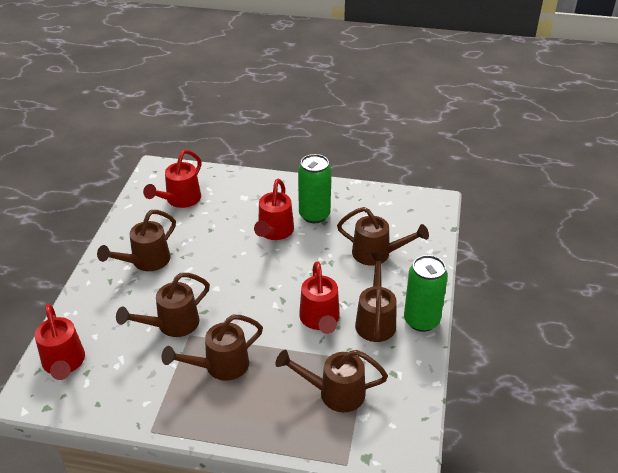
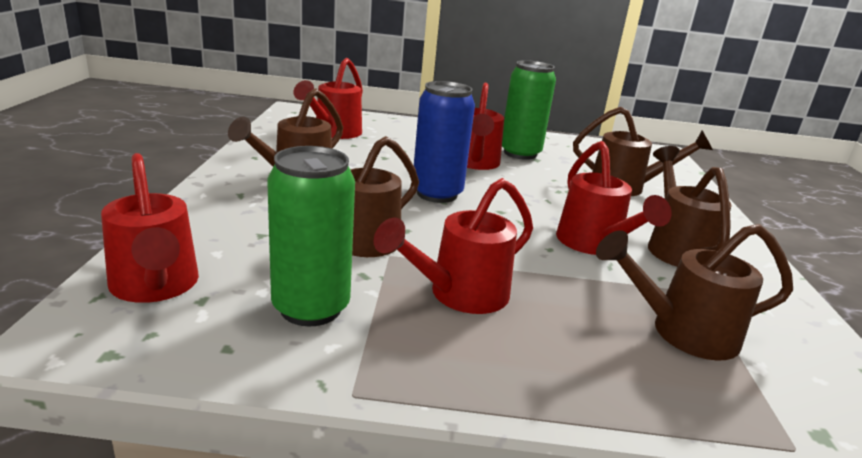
camera: 10 degrees left, 15 degrees down
brown watering can [162,315,263,381] -> red watering can [374,178,533,314]
green can [404,255,448,332] -> green can moved to [267,146,355,326]
none -> blue can [414,81,475,203]

